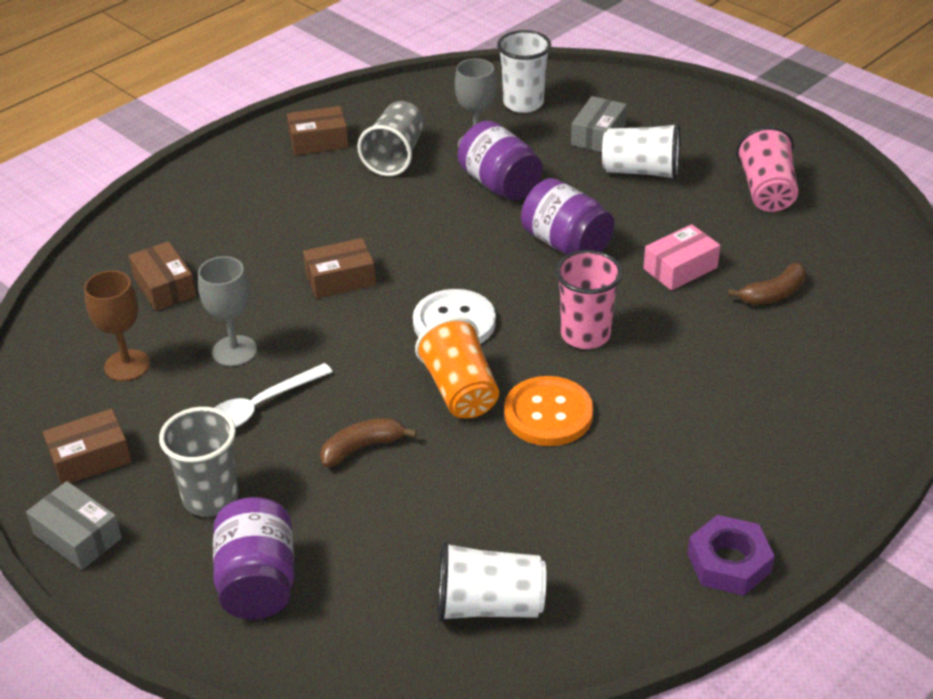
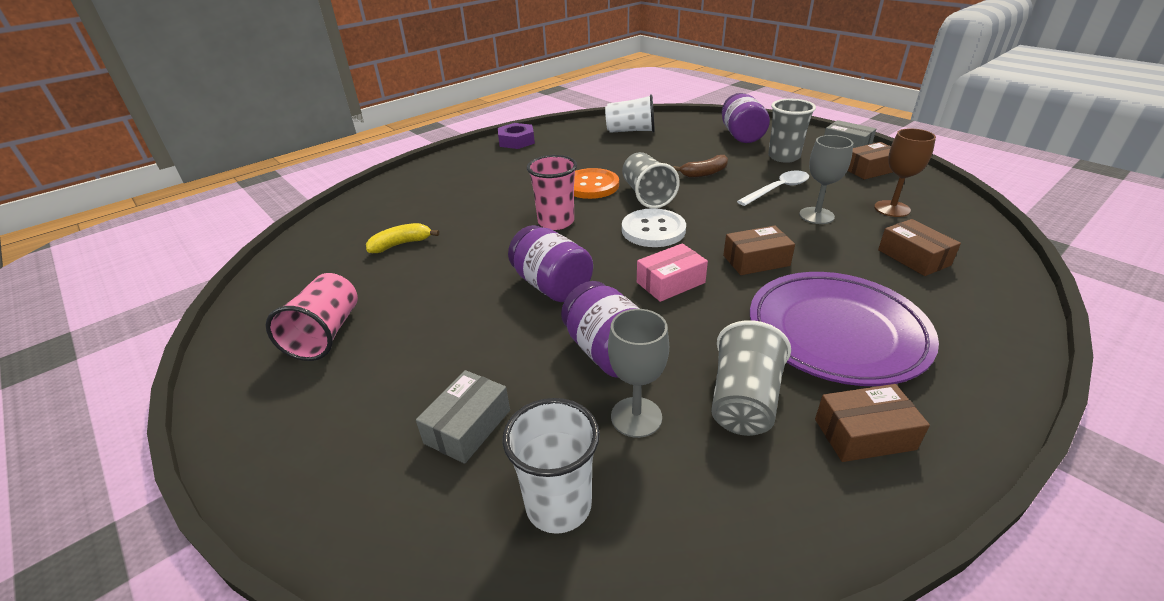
camera: 175 degrees left, 5 degrees down
orange cup [415,317,499,418] -> grey cup [622,152,680,209]
white cup [602,123,680,180] -> none
pink box [643,224,720,290] -> pink box moved to [637,243,708,302]
brown banana [728,263,806,305] -> yellow banana [366,223,439,253]
none -> purple plate [750,272,939,386]

